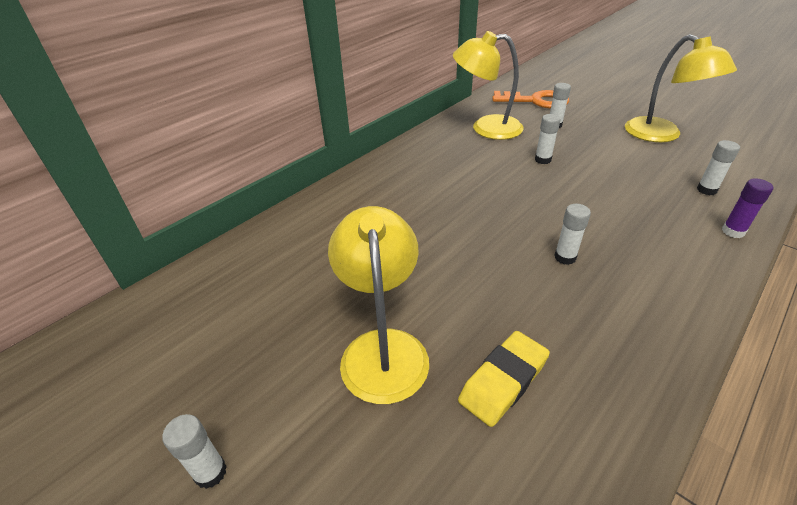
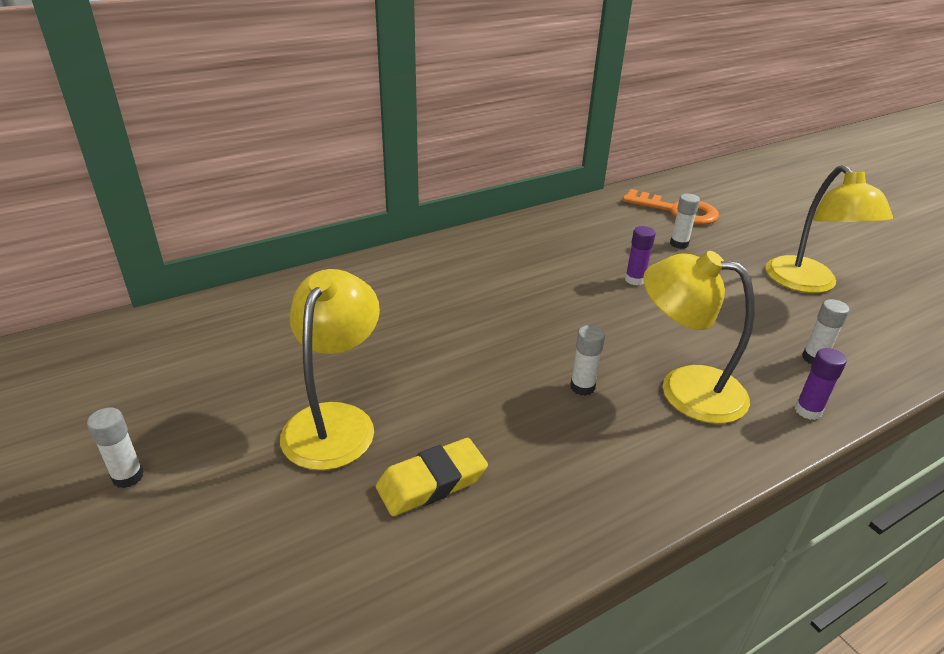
camera: 15 degrees right, 5 degrees down
yellow lamp [453,31,523,140] -> yellow lamp moved to [643,251,755,424]
white glue stick [535,114,561,164] -> purple glue stick [625,226,655,286]

